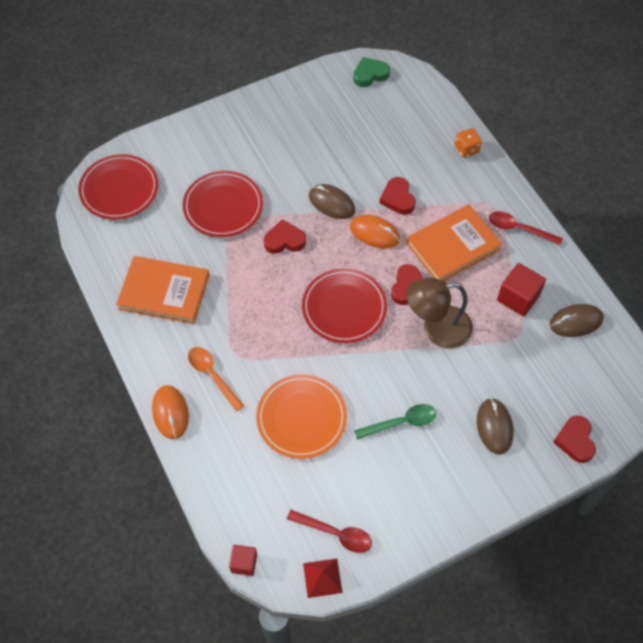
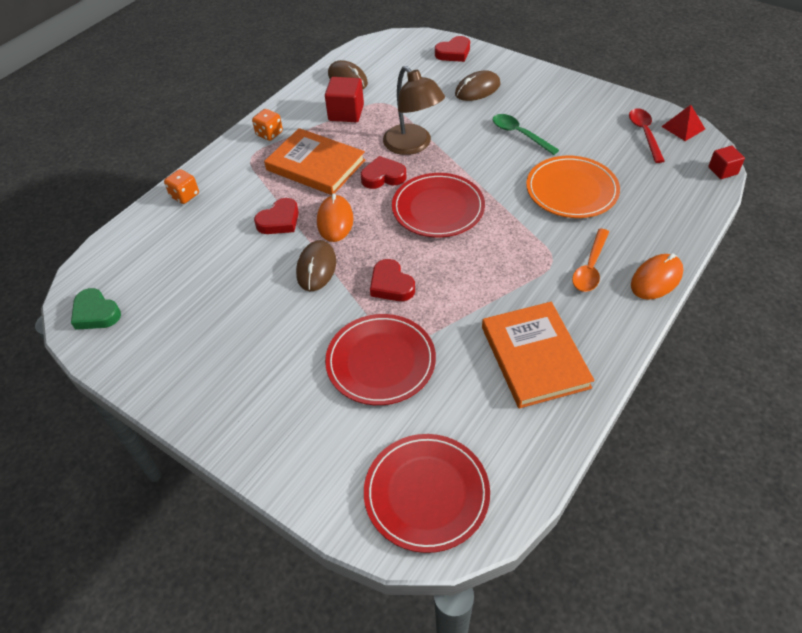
camera: 115 degrees left, 10 degrees down
red spoon [489,211,563,245] -> orange dice [252,109,283,141]

